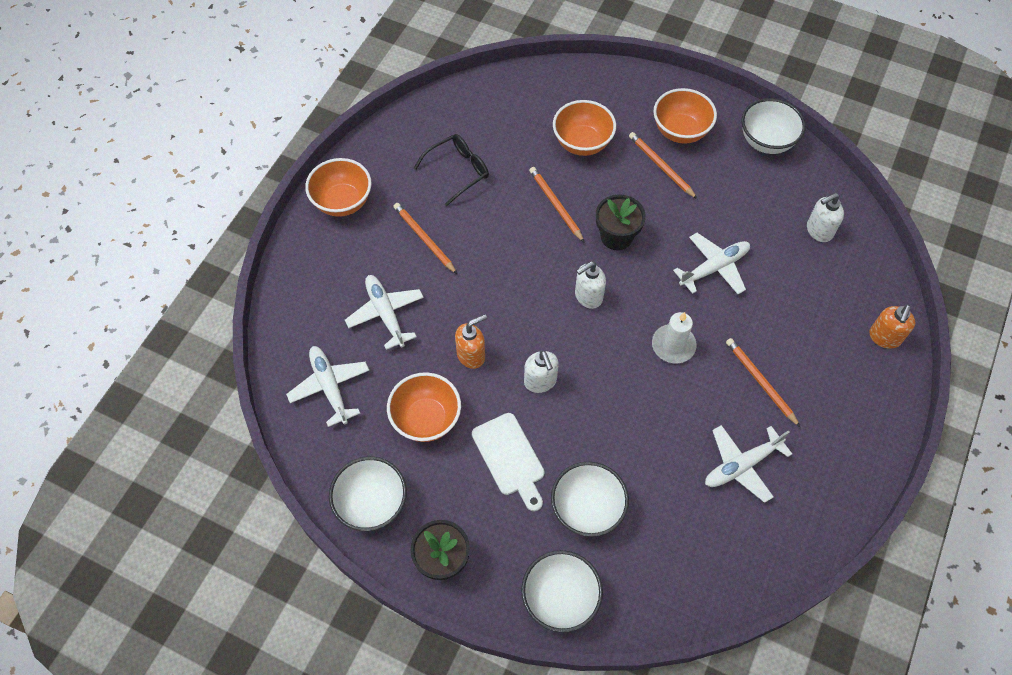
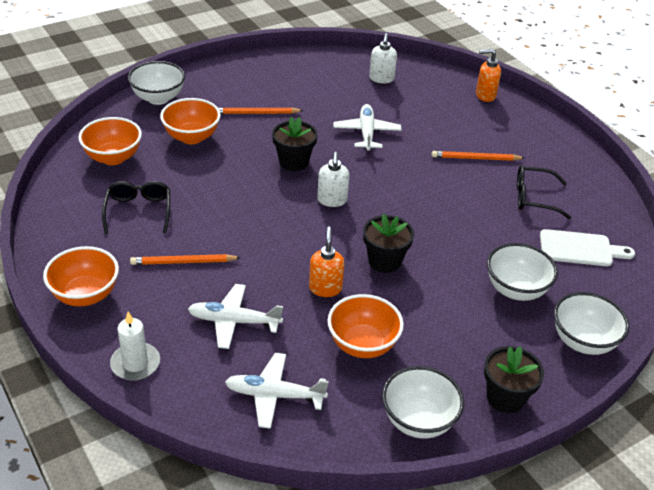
camera: 60 degrees left, 20 degrees down
white cutting board [472,413,545,511] -> white cutting board moved to [540,229,635,266]
white soap dispenser [524,350,559,393] -> black flower pot [363,213,414,273]
orange pencil [529,167,585,243] -> none
white candle [652,312,697,363] -> white candle moved to [110,312,160,381]
orange bowl [654,88,717,144] -> orange bowl moved to [78,117,142,165]
white plane [705,425,792,503] -> black glasses [517,165,571,219]
white bowl [741,98,806,154] -> white bowl moved to [128,61,185,105]
orange soap dispenser [869,304,915,349] -> orange soap dispenser turned 120 degrees clockwise [476,49,501,102]

